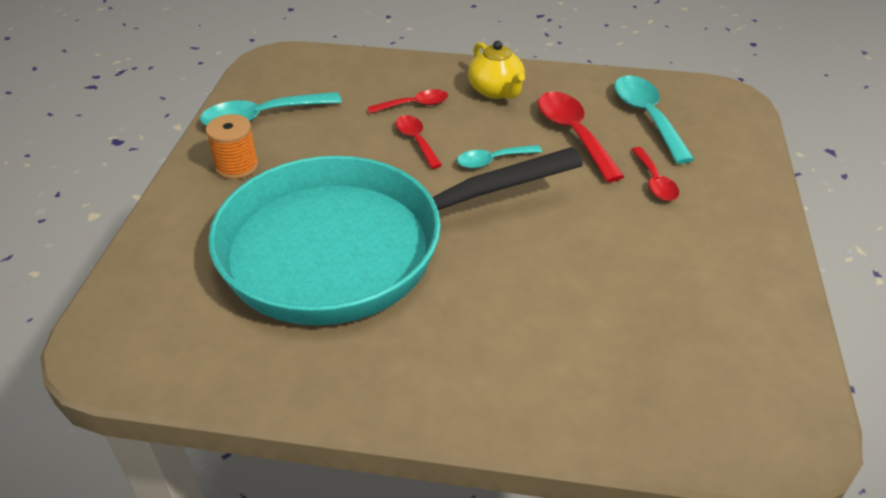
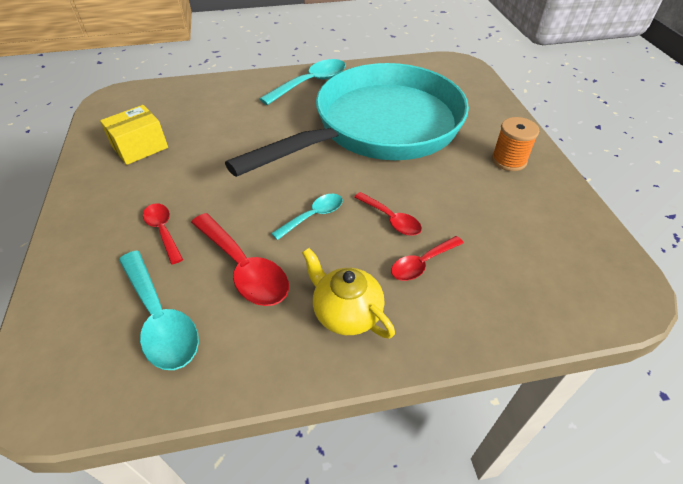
camera: 160 degrees right, 5 degrees up
turquoise spoon [200,92,342,125] -> turquoise spoon moved to [259,59,346,105]
none -> yellow box [100,105,168,165]

